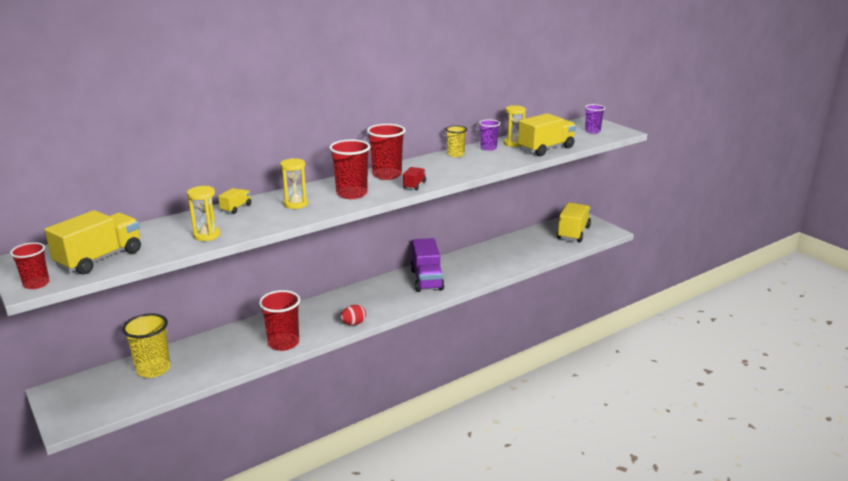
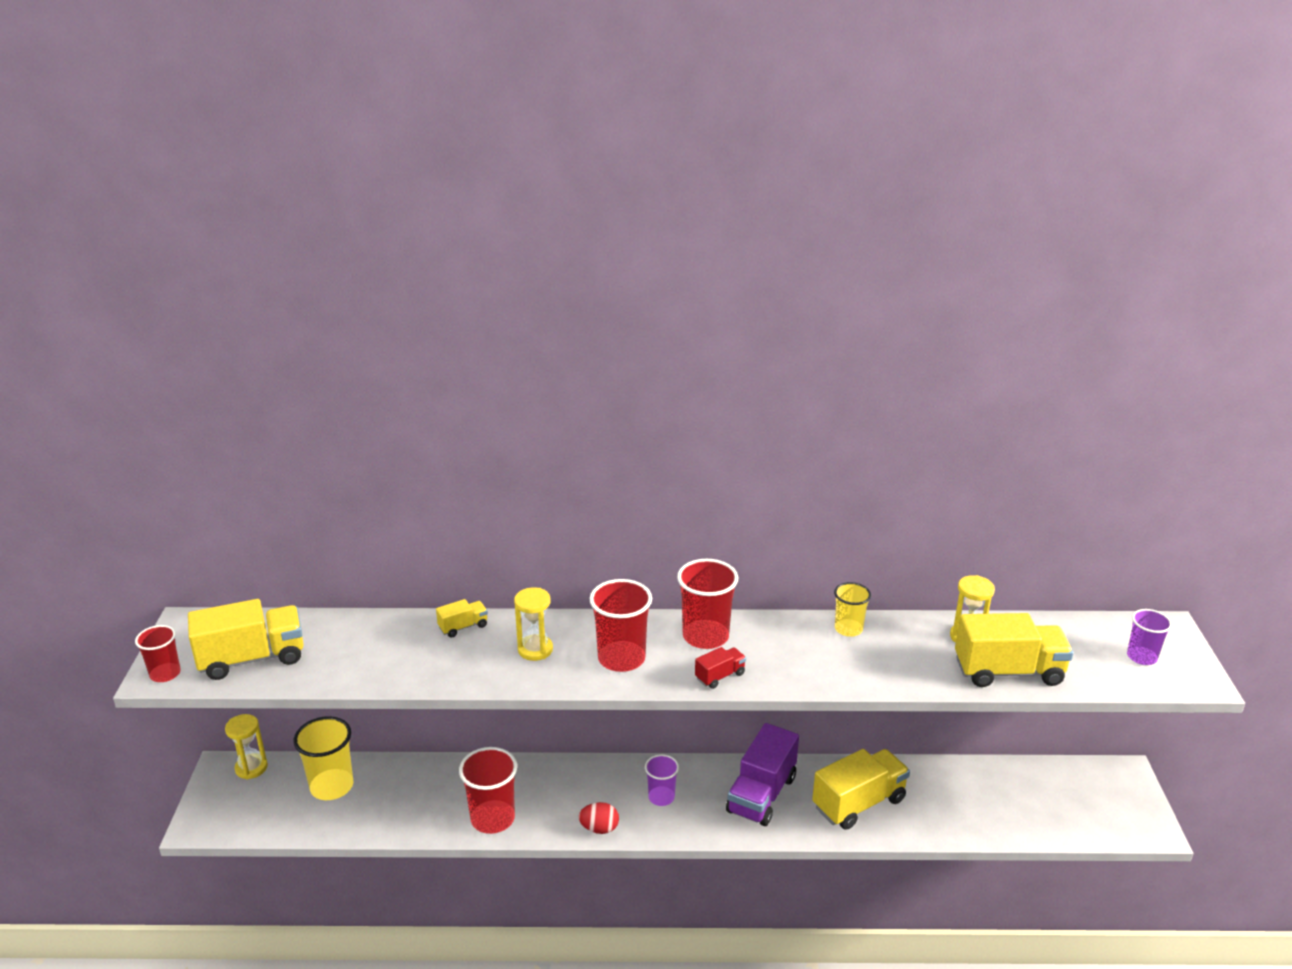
camera: 35 degrees right, 5 degrees up
yellow hourglass [187,186,220,241] -> yellow hourglass moved to [225,714,268,779]
purple cup [479,119,500,151] -> purple cup moved to [645,754,679,806]
yellow truck [557,202,591,242] -> yellow truck moved to [812,749,910,830]

